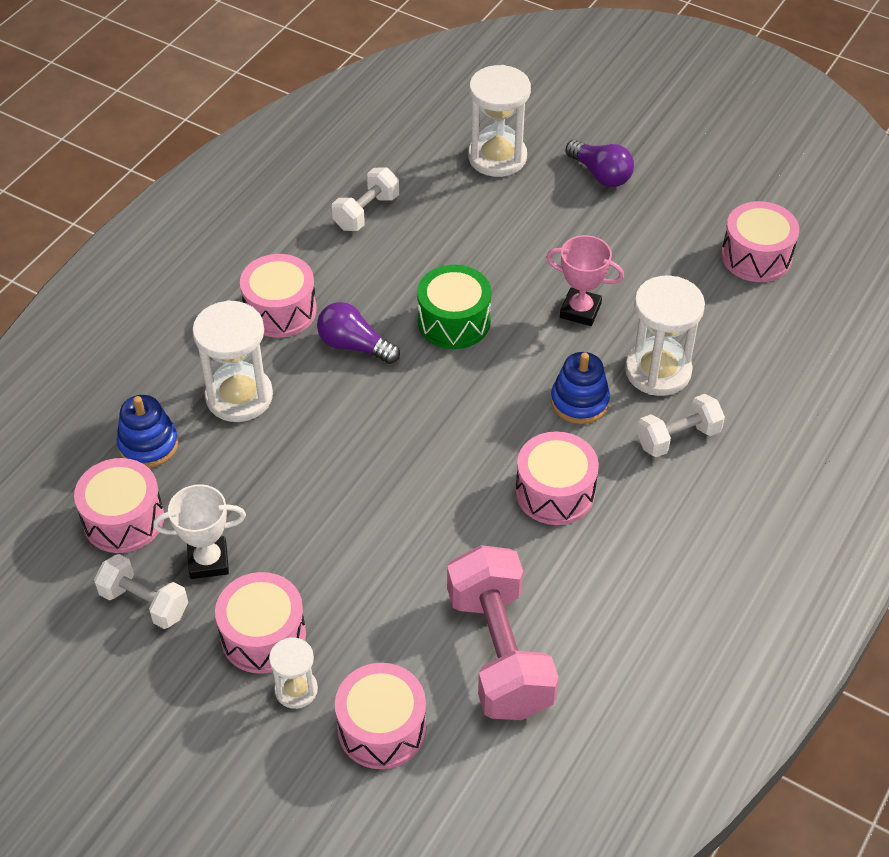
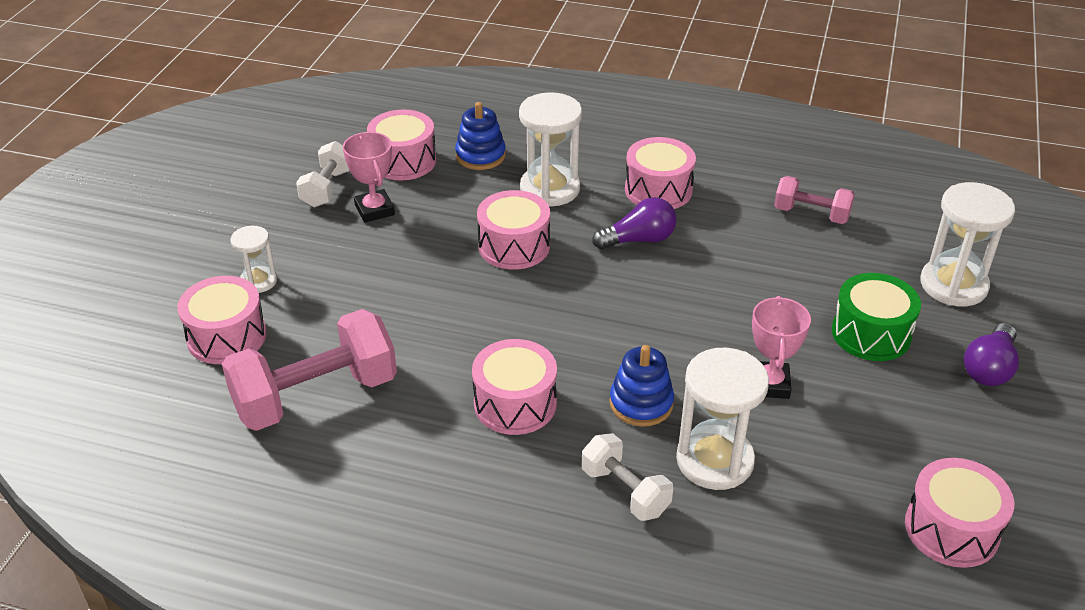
camera: 75 degrees right, 10 degrees down
white trophy [153,484,246,579] -> pink trophy [343,132,395,223]
pink drum [215,572,306,674] -> pink drum moved to [477,190,550,270]
purple light bulb [317,302,400,364] -> purple light bulb turned 60 degrees clockwise [592,197,676,250]
white dumbbell [332,167,399,231] -> pink dumbbell [774,176,855,224]
green drum [417,265,491,349] -> green drum moved to [832,273,921,361]

